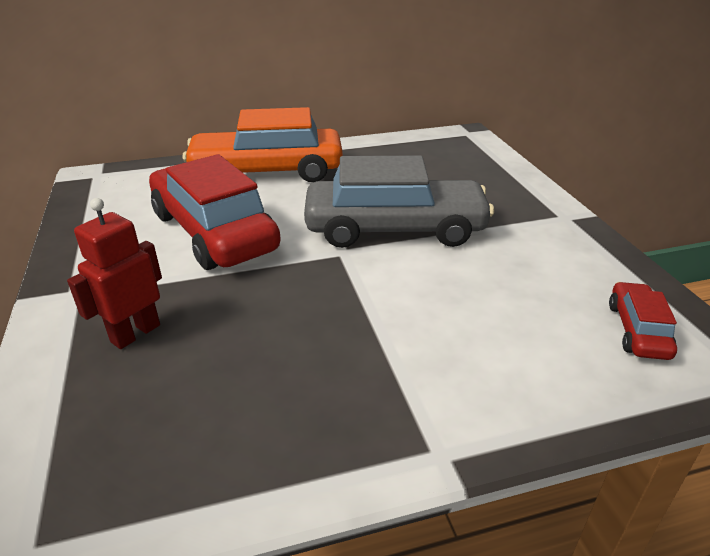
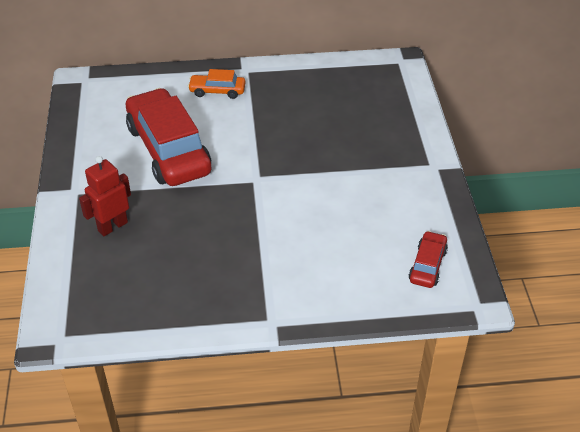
camera: 10 degrees right, 10 degrees up
orange car [183,107,343,182] -> orange car [188,69,246,99], size x0.46
grey car [304,155,494,248] -> none

